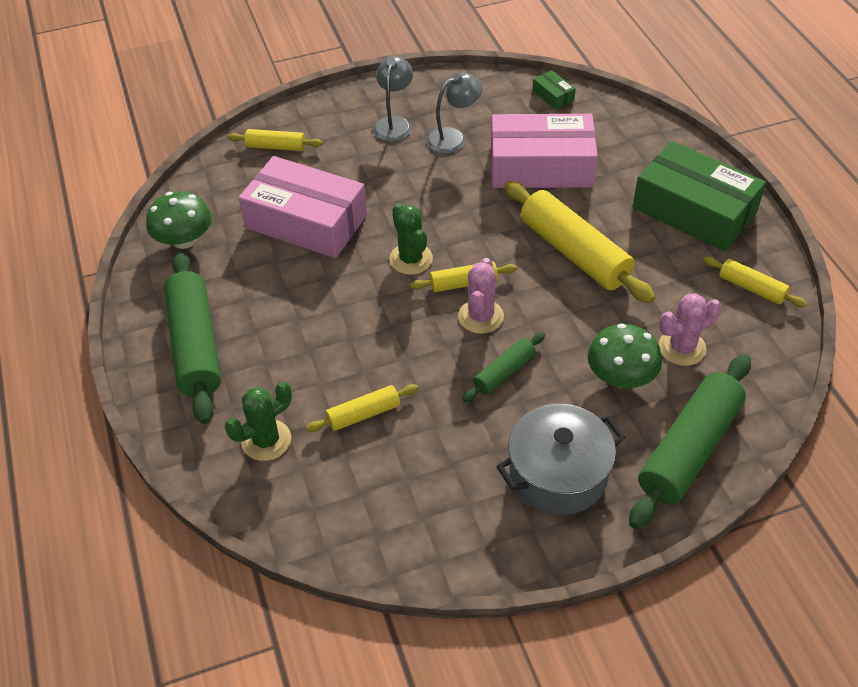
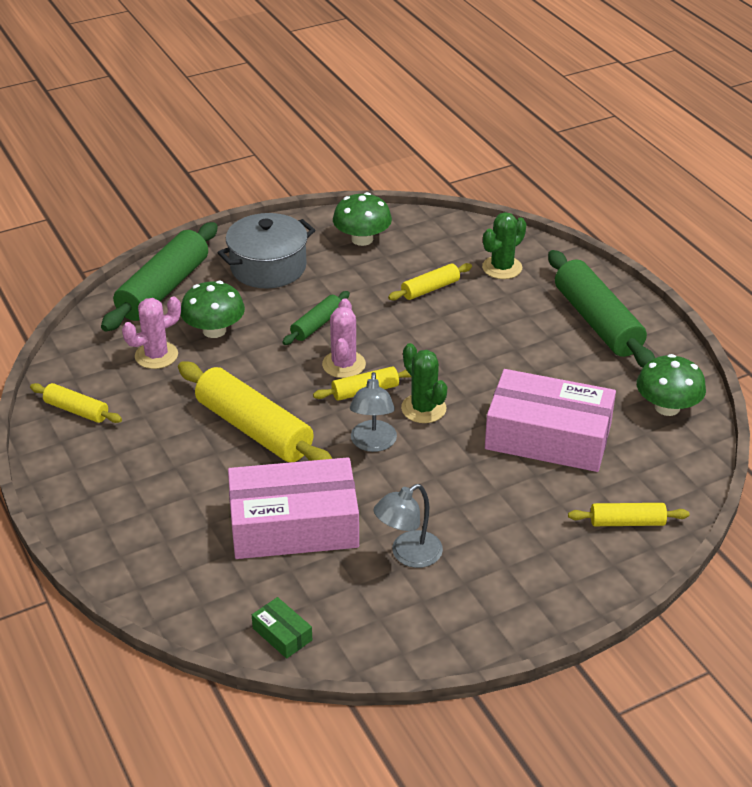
camera: 170 degrees right, 10 degrees down
grey lamp [373,56,413,142] -> grey lamp moved to [350,372,397,452]
green box [633,141,766,251] -> none
none -> green mushroom [333,192,392,246]

